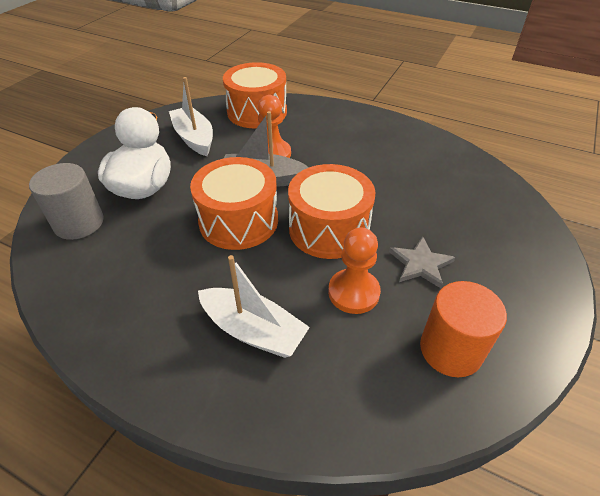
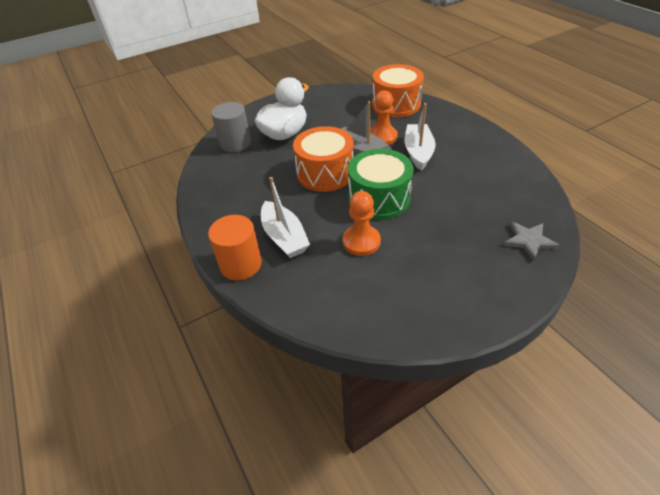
camera: 35 degrees right, 0 degrees up
white boat [169,77,213,156] -> white boat moved to [405,103,435,171]
orange drum [288,164,375,259] -> green drum [348,149,414,220]
grey star [389,237,456,289] -> grey star moved to [503,221,560,261]
orange cylinder [420,281,507,377] -> orange cylinder moved to [208,215,262,281]

